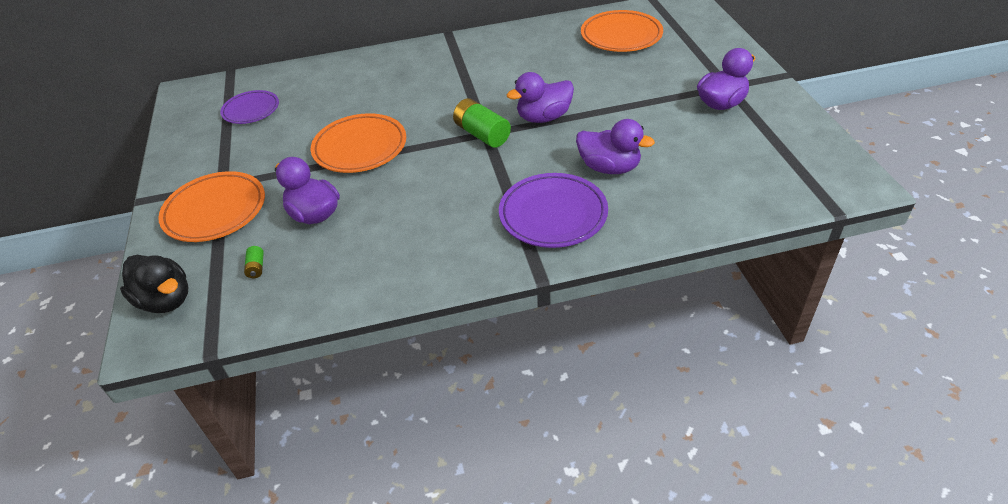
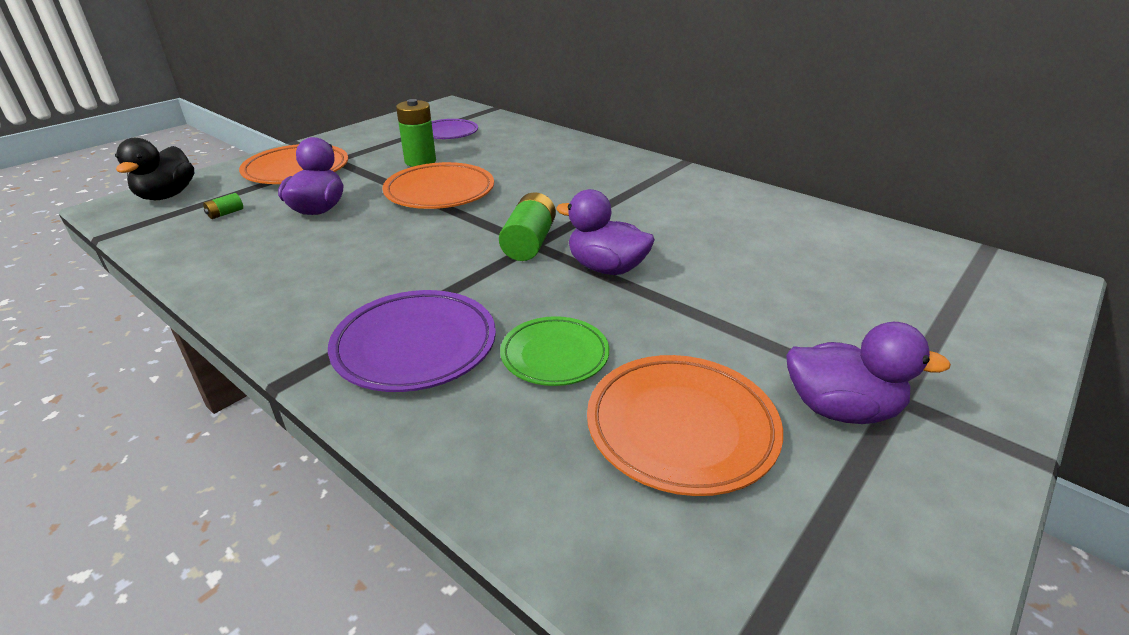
camera: 50 degrees right, 10 degrees down
purple duck [576,119,655,174] -> green plate [500,316,609,386]
orange plate [581,10,663,52] -> orange plate moved to [587,355,783,496]
none -> green battery [396,99,436,167]

